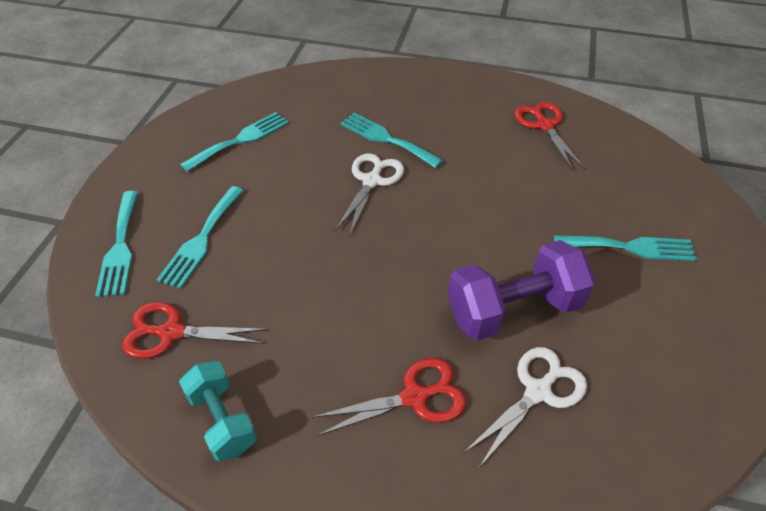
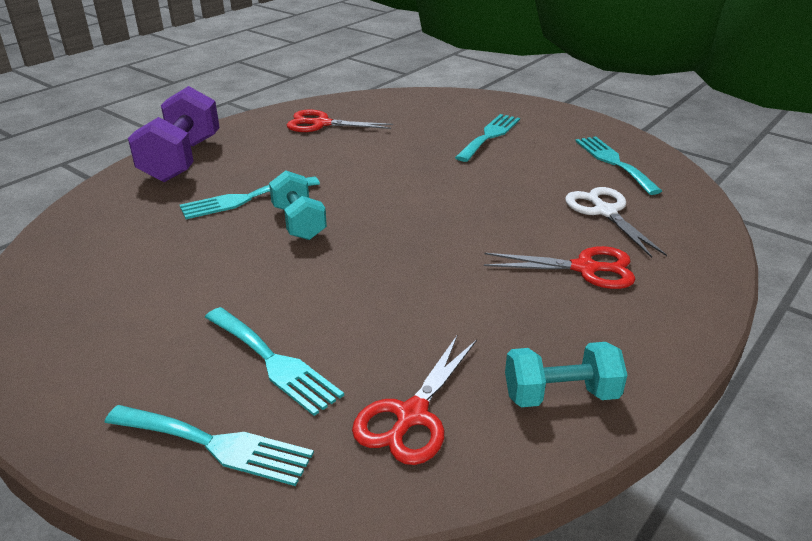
camera: 65 degrees left, 15 degrees down
turquoise fork [180,112,289,172] -> turquoise fork moved to [575,136,662,195]
red scissors [312,358,466,436] -> red scissors turned 90 degrees clockwise [484,246,635,289]
white scissors [335,153,404,236] -> turquoise dumbbell [269,171,327,240]
purple dumbbell [448,240,596,341] -> purple dumbbell moved to [128,86,220,182]

